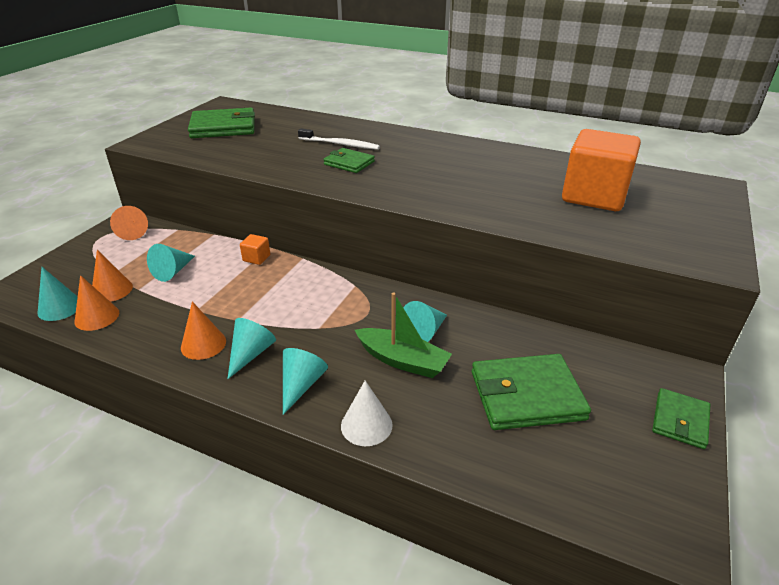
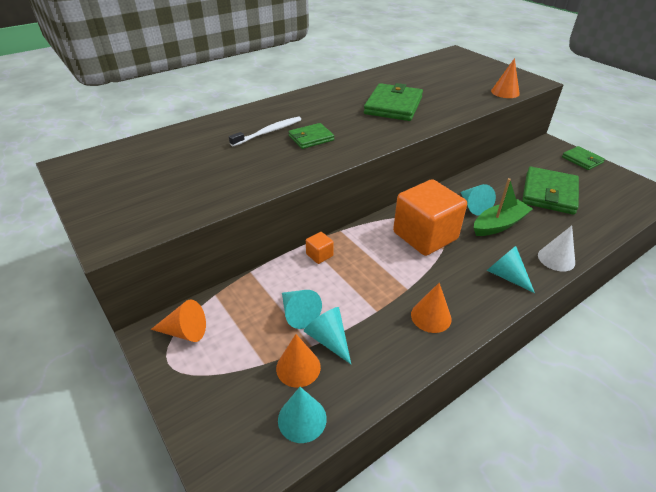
camera: 60 degrees left, 5 degrees up
orange cone [75,275,119,331] -> orange cone moved to [491,58,520,98]
green wallet [188,108,255,138] -> green wallet moved to [364,83,423,121]
turquoise cone [228,318,276,379] -> turquoise cone moved to [304,307,351,364]
orange cube [562,129,641,211] -> orange cube moved to [393,179,467,256]

